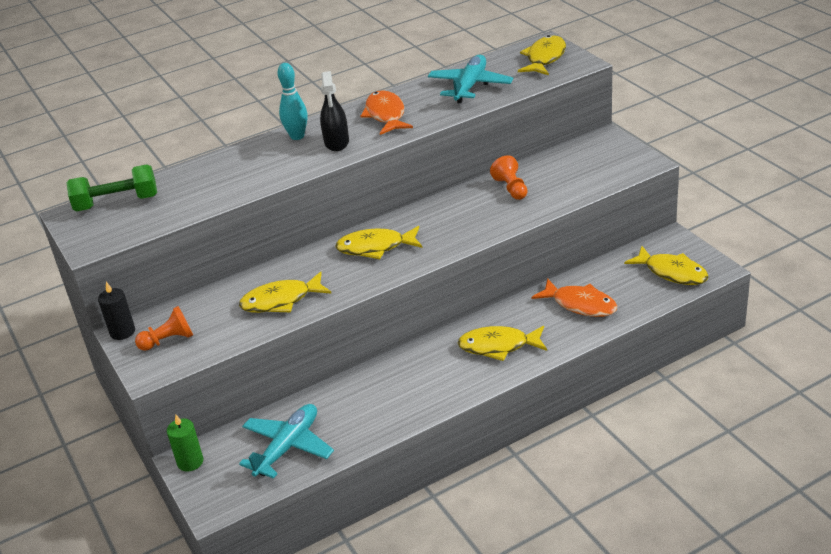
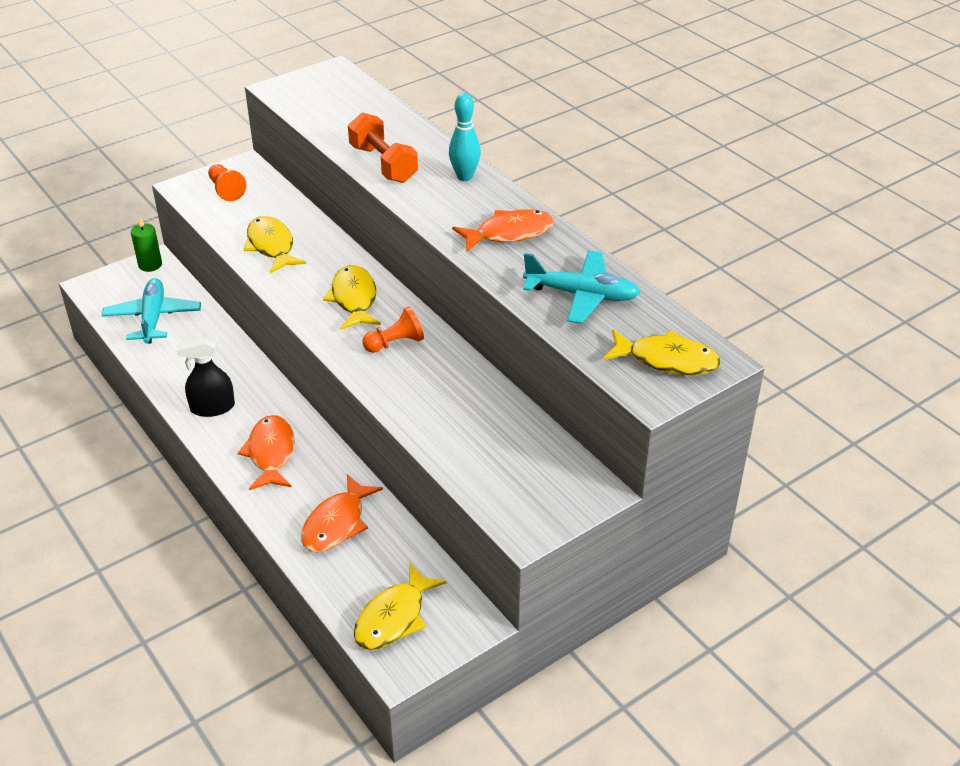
camera: 80 degrees right, 5 degrees up
green dumbbell [66,164,157,212] -> none
black candle [98,282,135,340] -> none
turquoise plane [239,404,334,479] -> turquoise plane turned 120 degrees counterclockwise [102,278,201,344]
black spray bottle [320,71,349,151] -> black spray bottle moved to [176,338,235,417]
yellow fish [458,326,547,361] -> orange fish [238,415,294,490]
orange pawn [490,155,528,200] -> orange pawn moved to [362,306,424,353]
none -> orange dumbbell [348,113,418,183]

